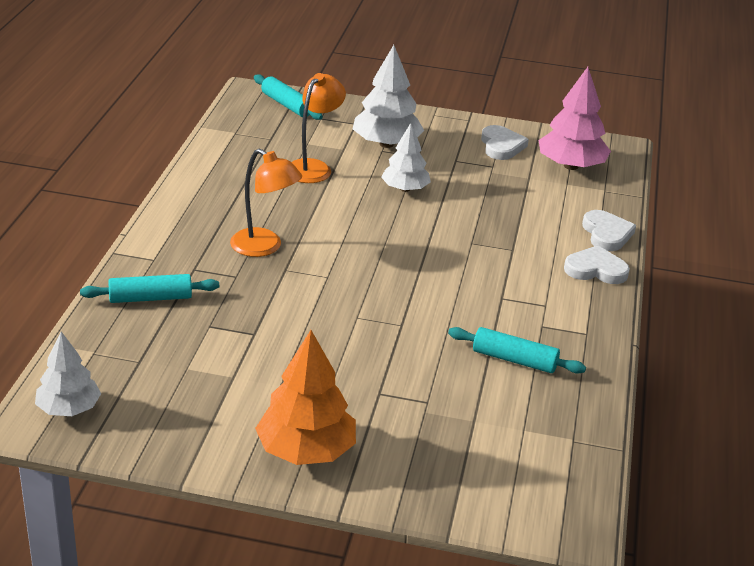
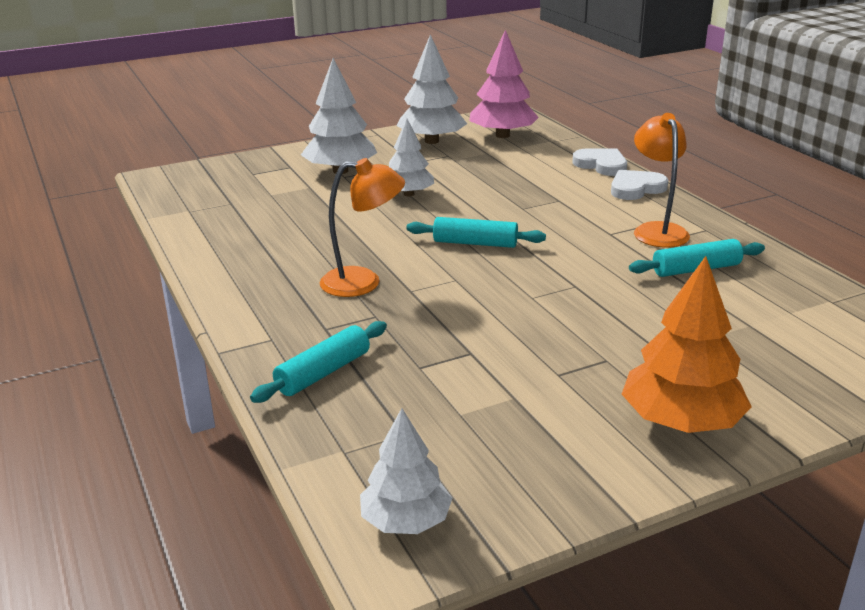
camera: 35 degrees left, 5 degrees down
turquoise rolling pin [254,74,323,120] -> turquoise rolling pin moved to [407,217,546,248]
orange lamp [291,73,346,183] -> orange lamp moved to [634,113,690,248]
white heart [481,125,529,160] -> white tree [396,34,467,144]

